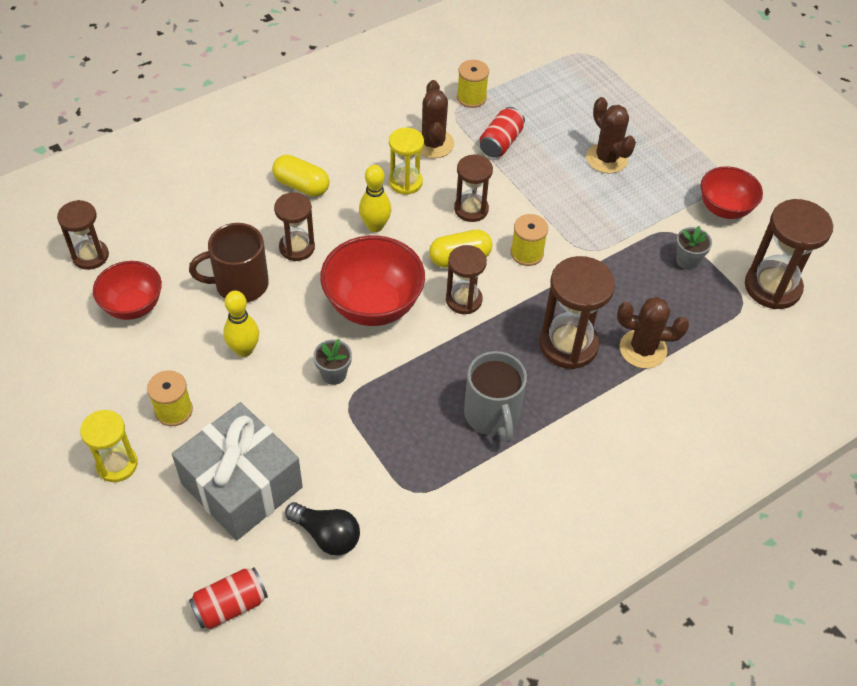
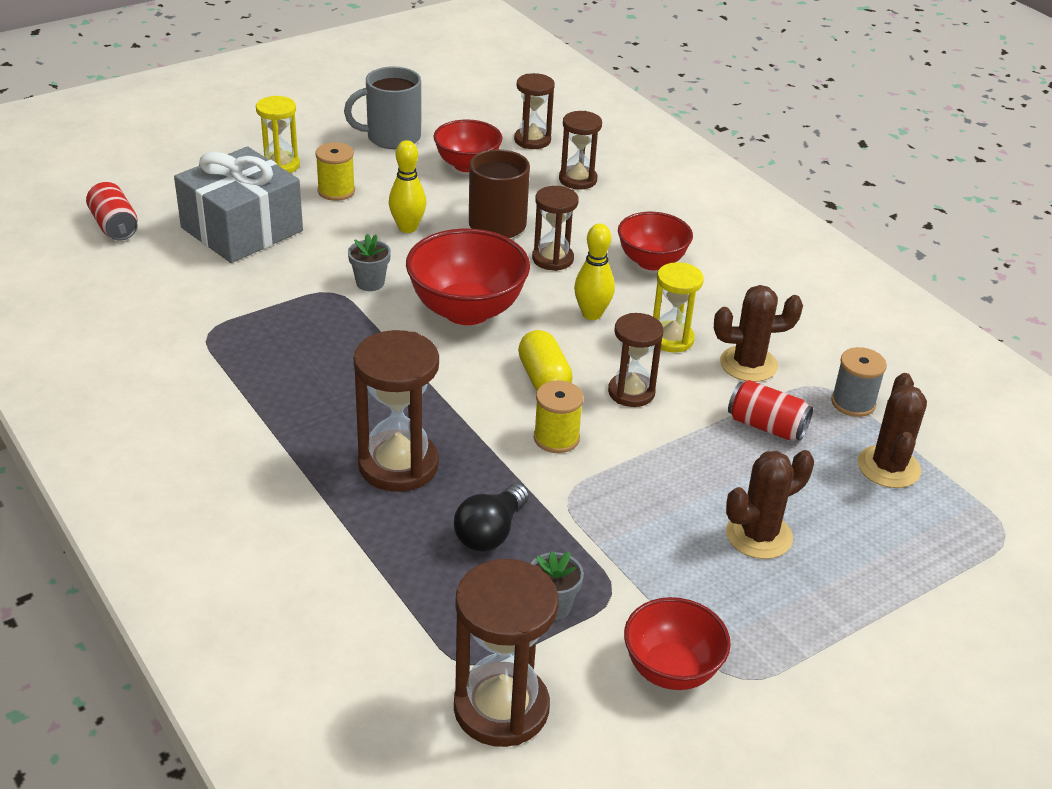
camera: 90 degrees right, 15 degrees down
yellow capsule [272,155,330,197] -> red bowl [618,212,693,270]
black light bulb [285,502,360,555] -> black light bulb moved to [454,483,529,552]
brown hourglass [446,245,487,314] -> brown hourglass moved to [559,111,602,190]
yellow spool [457,60,489,108] -> grey spool [831,347,887,417]
grey mug [464,351,527,443] -> grey mug moved to [344,66,421,149]
brown cactus [617,297,689,368] -> brown cactus moved to [858,373,927,488]

